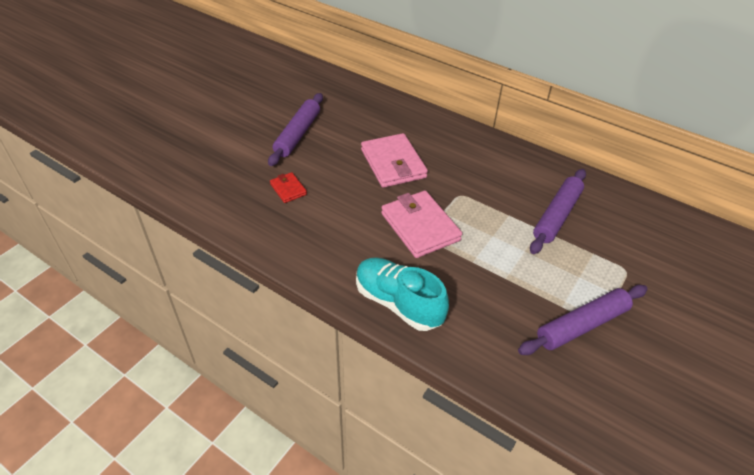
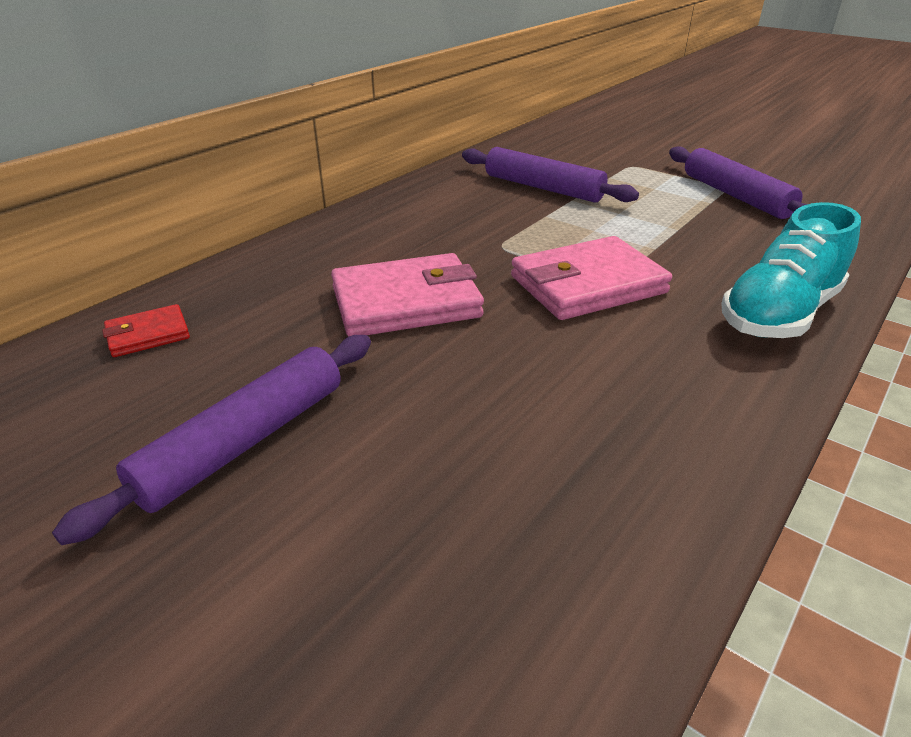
camera: 85 degrees left, 10 degrees down
purple rolling pin [268,93,323,166] -> purple rolling pin turned 75 degrees counterclockwise [52,335,371,545]
red wallet [270,172,307,203] -> red wallet moved to [102,304,190,357]

